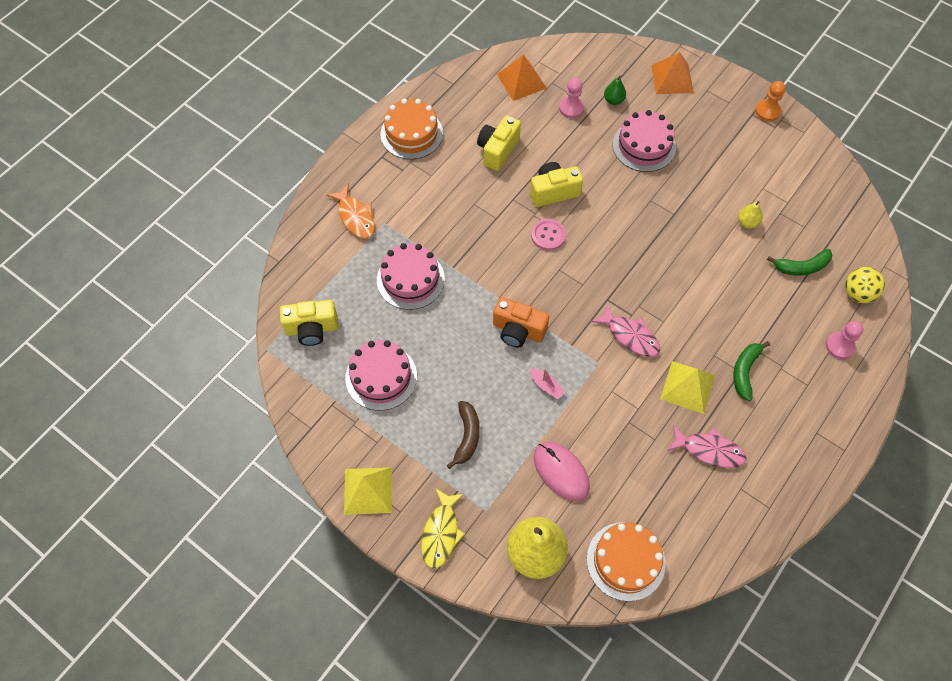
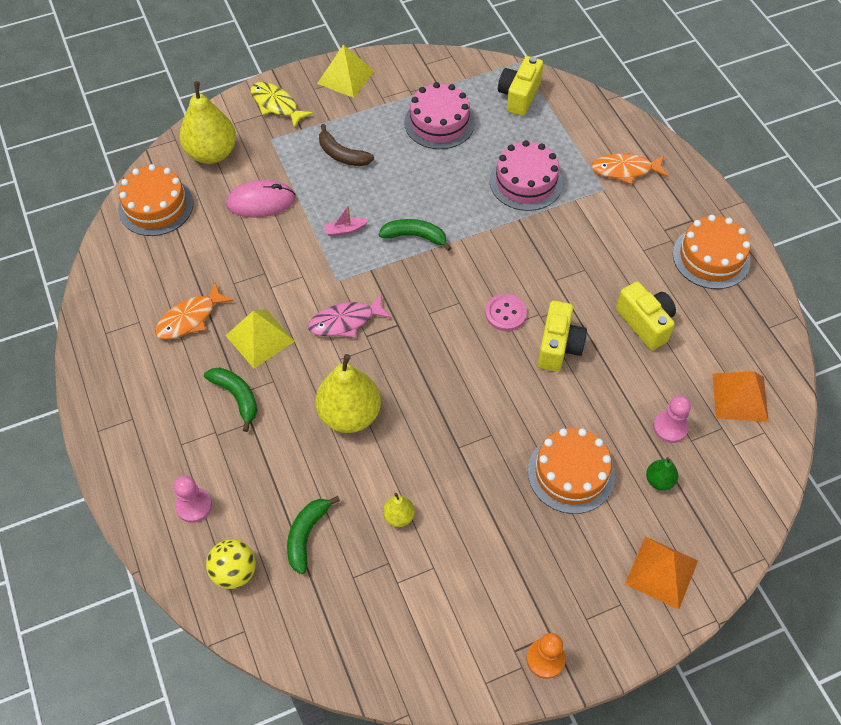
camera: 120 degrees right, 5 degrees down
orange camera [493,297,549,348] -> green banana [379,219,451,251]
pink cake [613,110,676,172] -> orange cake [528,428,615,514]
pink fish [667,425,747,468] -> orange fish [155,282,233,340]
none -> yellow pear [315,354,381,433]

